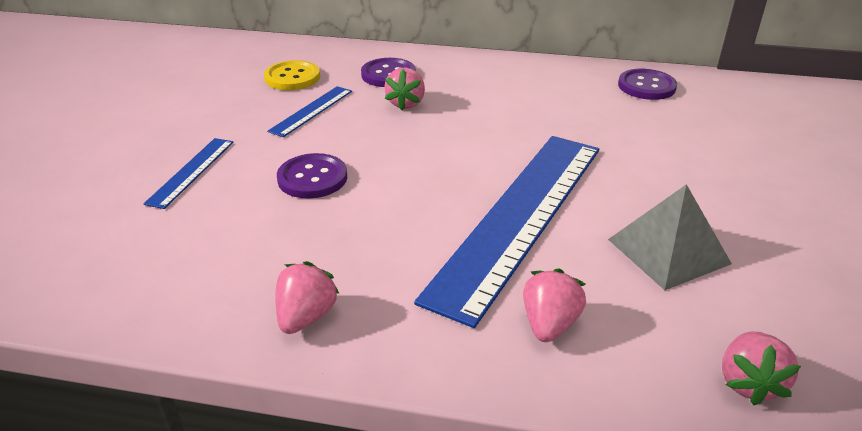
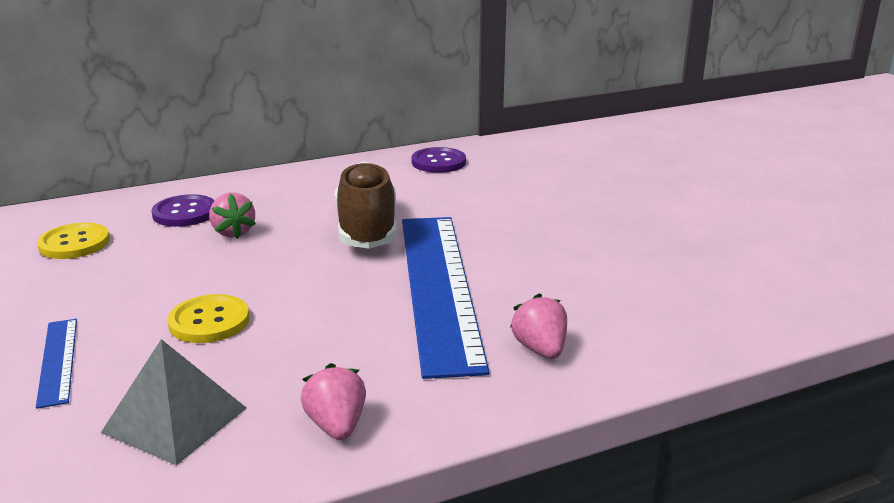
camera: 35 degrees left, 10 degrees down
blue ruler [267,86,352,137] -> none
purple button [277,153,347,199] -> yellow button [167,294,250,343]
grey pyramid [608,184,732,290] -> grey pyramid moved to [101,339,246,465]
pink strawberry [722,331,801,405] -> none
none -> brown shoe [335,161,396,249]

